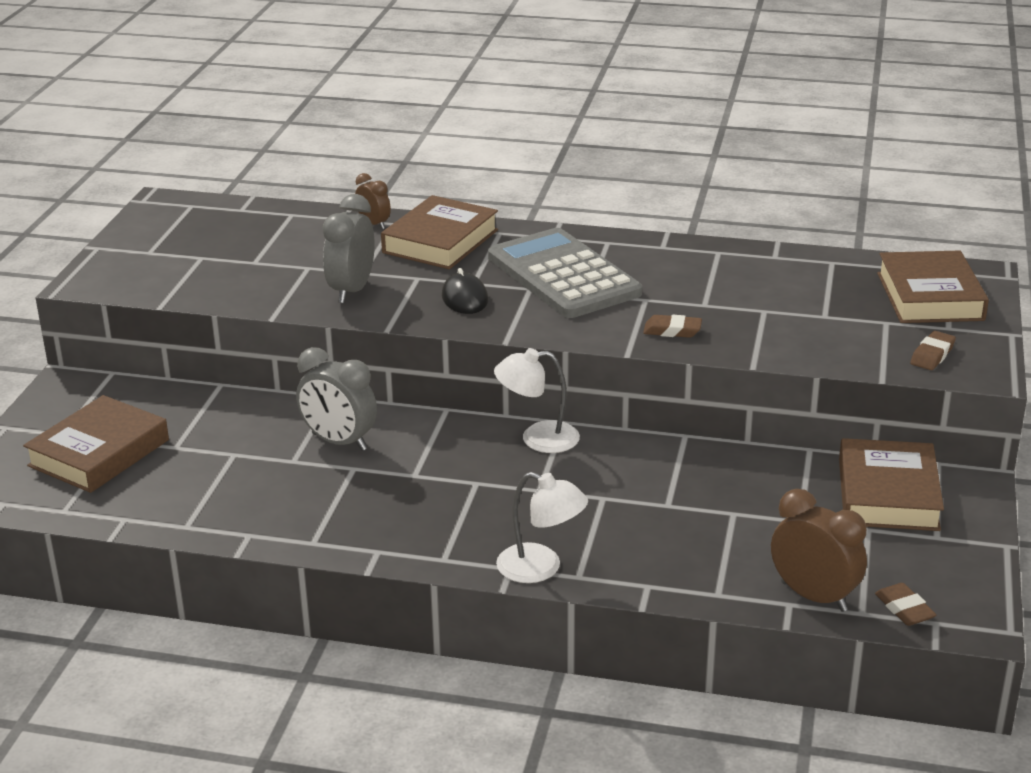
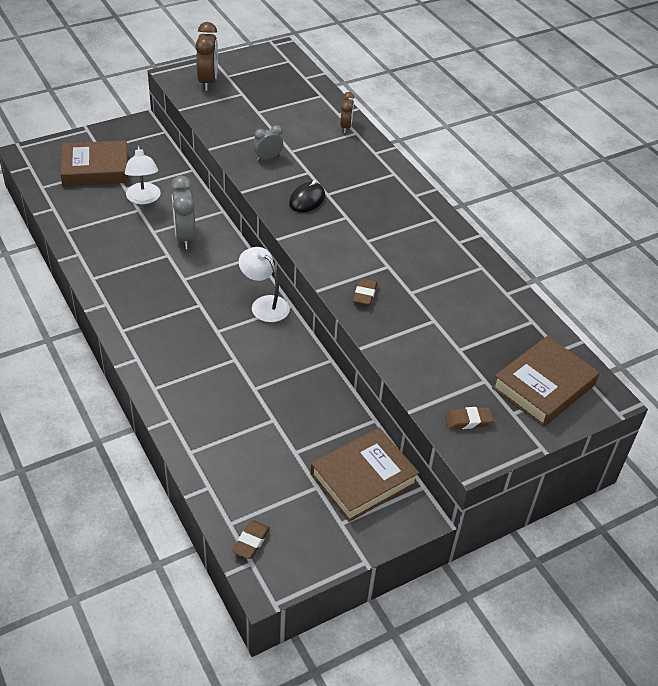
camera: 45 degrees right, 15 degrees up
grey clock [323,194,375,303] -> grey clock [253,125,283,161], size x0.58
brown book [381,195,498,269] -> none
grey calculator [488,228,642,318] -> none
white lamp [496,472,588,583] -> white lamp moved to [125,145,160,204]
brown eraser [643,315,702,338] -> brown eraser turned 45 degrees clockwise [353,278,377,306]
brown clock [771,489,867,612] -> brown clock moved to [195,22,218,91]

